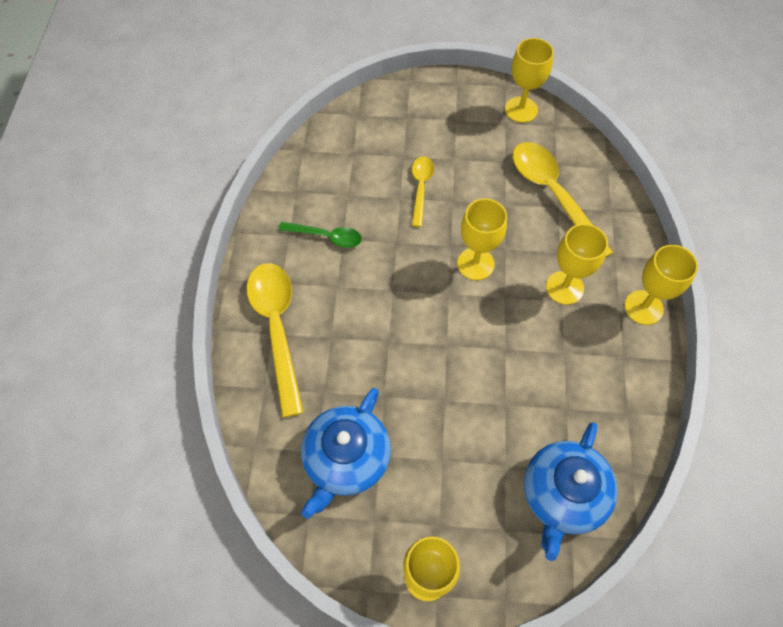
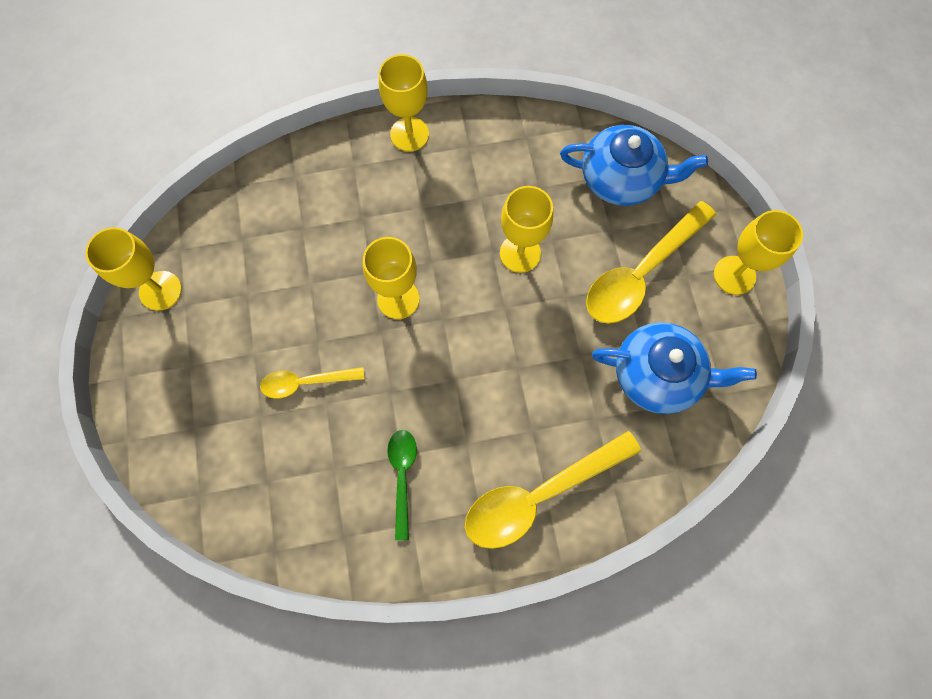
camera: 105 degrees left, 10 degrees up
yellow spoon [513,142,613,258] -> yellow spoon moved to [586,201,716,324]
yellow goblet [546,224,608,305] -> yellow goblet moved to [500,186,553,273]

